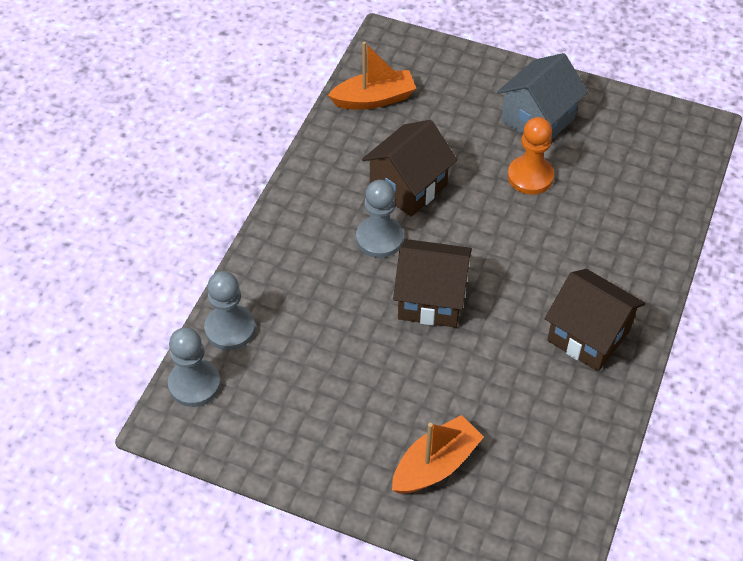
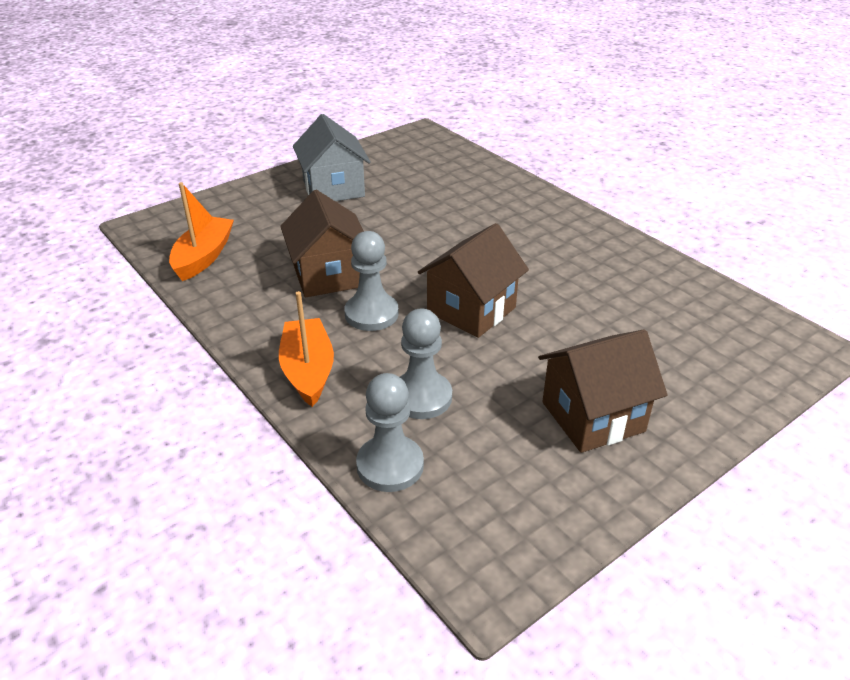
camera: 60 degrees left, 15 degrees down
grey pawn [168,328,221,407] -> grey pawn moved to [400,309,452,419]
orange boat [392,415,484,494] -> orange boat moved to [279,291,334,407]
orange pawn [508,117,554,195] -> none
brown house [545,269,645,372] -> brown house moved to [538,329,667,453]

